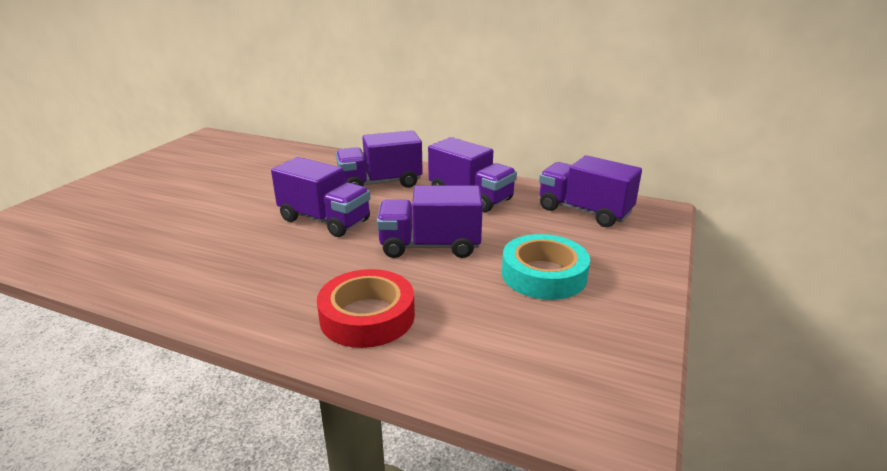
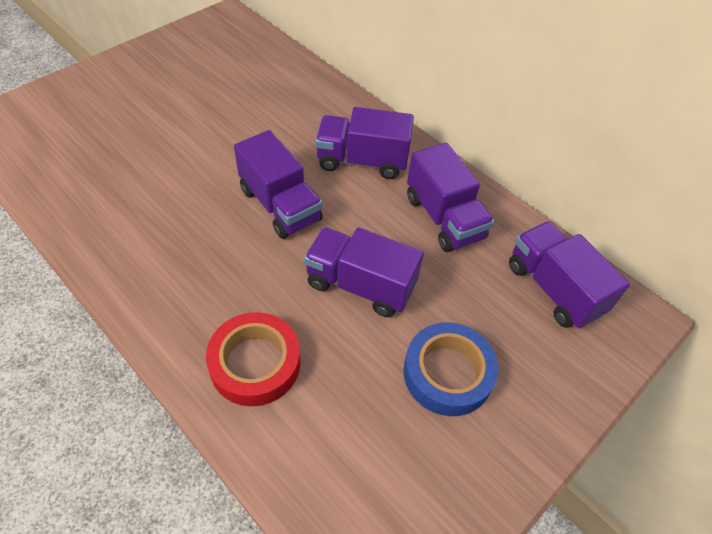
camera: 20 degrees right, 25 degrees up
turquoise tape [502,234,590,300] -> blue tape [403,323,498,416]

